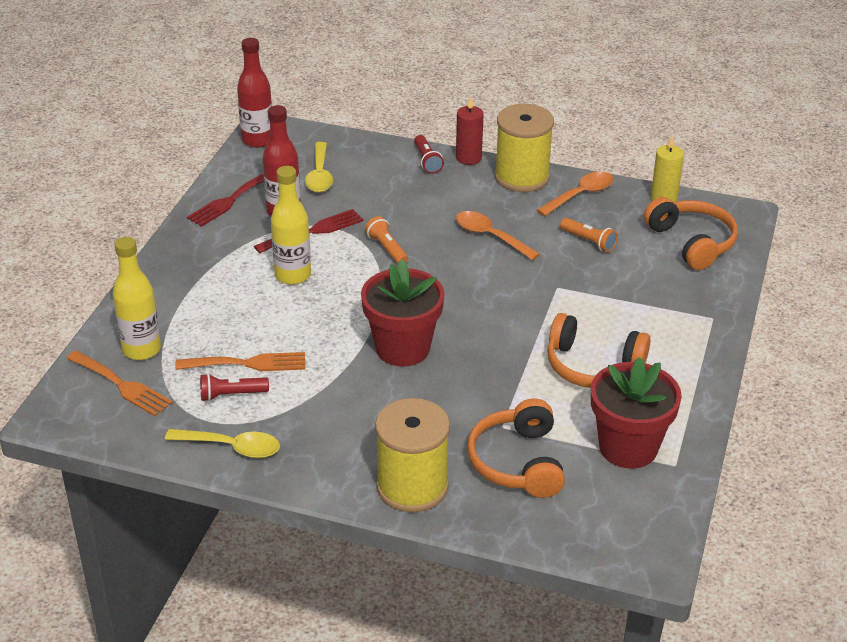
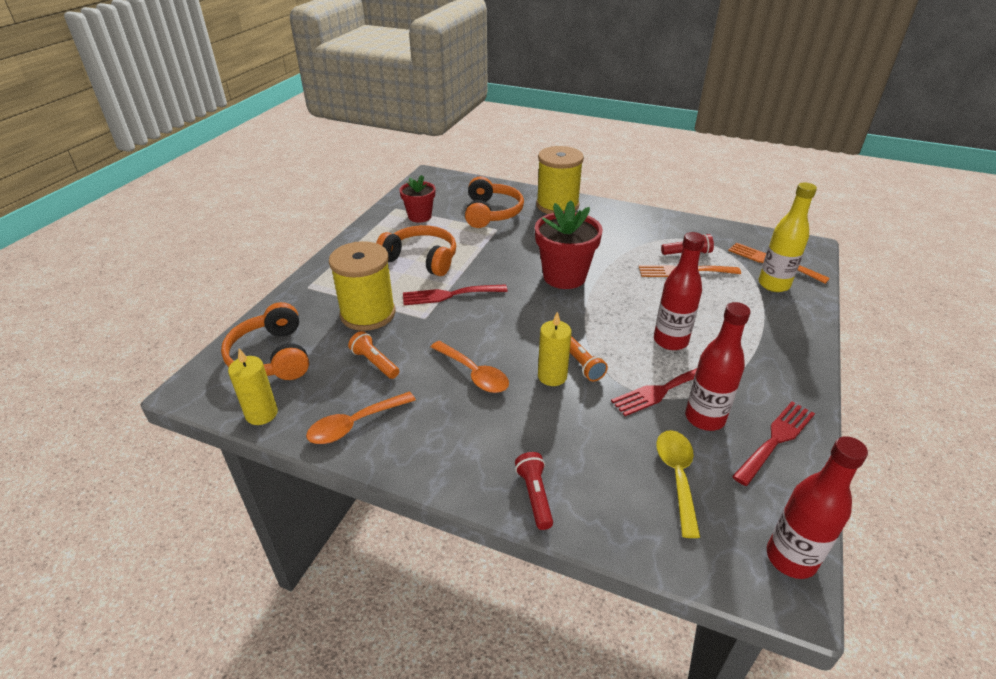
camera: 175 degrees left, 0 degrees up
yellow spoon [165,429,280,458] -> none
yellow bottle [271,166,311,285] -> red bottle [654,232,705,350]
red candle [456,96,483,165] -> none
yellow spool [495,104,554,192] -> yellow spool moved to [329,241,396,331]
red flower pot [591,357,682,469] -> red flower pot [399,175,435,223], size x0.63
none -> red fork [403,284,508,305]
none -> yellow candle [538,312,572,386]

